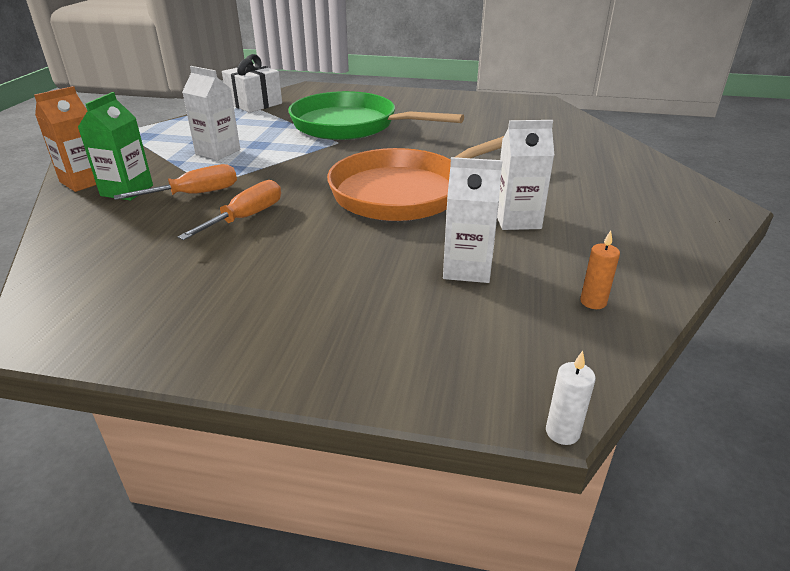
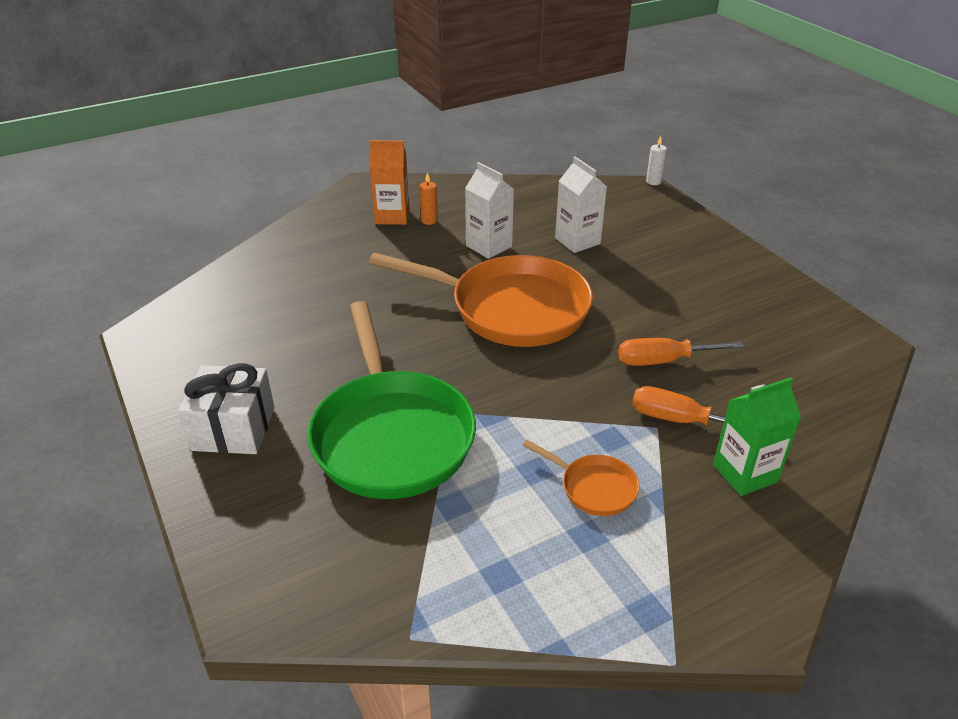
camera: 130 degrees left, 5 degrees up
orange carton [34,86,96,192] -> orange carton moved to [370,140,409,225]
white carton [182,66,240,160] -> orange pan [523,440,639,516]
white gift [222,54,282,113] -> white gift moved to [178,363,275,454]
orange candle [580,230,620,309] -> orange candle moved to [419,173,438,225]

